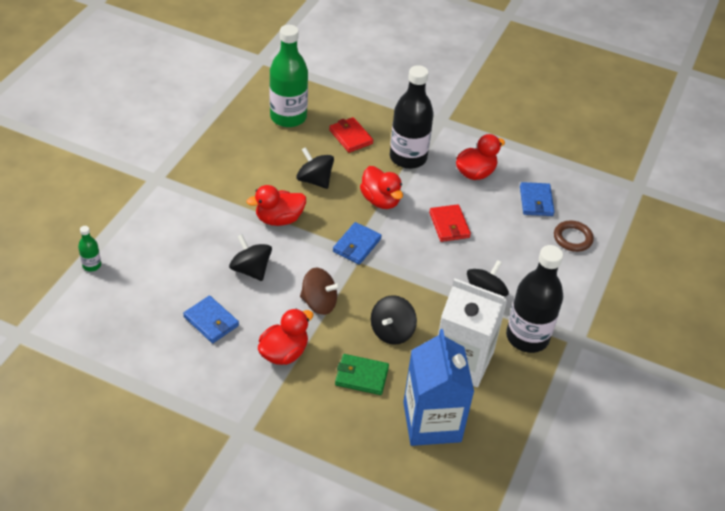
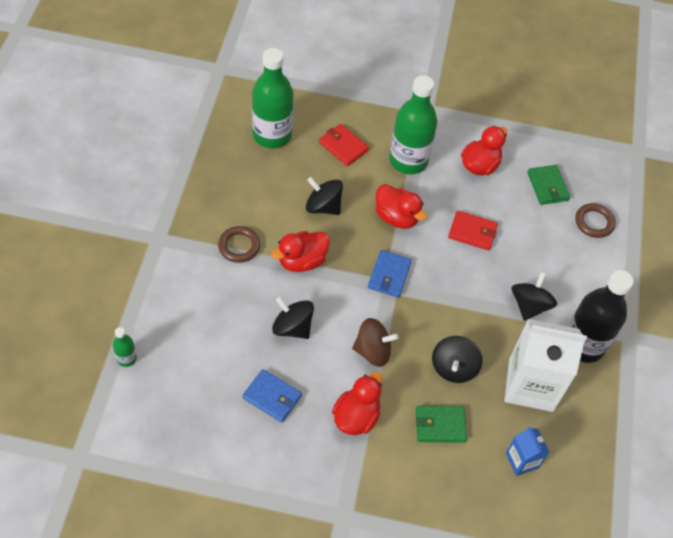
camera: 15 degrees left, 10 degrees up
black bottle [390,65,434,169] -> green bottle [389,75,437,174]
blue carton [403,329,474,446] -> blue carton [506,426,549,476], size x0.49
red wallet [429,204,471,242] -> red wallet turned 45 degrees counterclockwise [448,211,498,251]
blue wallet [520,182,555,216] -> green wallet [527,165,570,205]
none -> brown ring [218,226,260,263]

